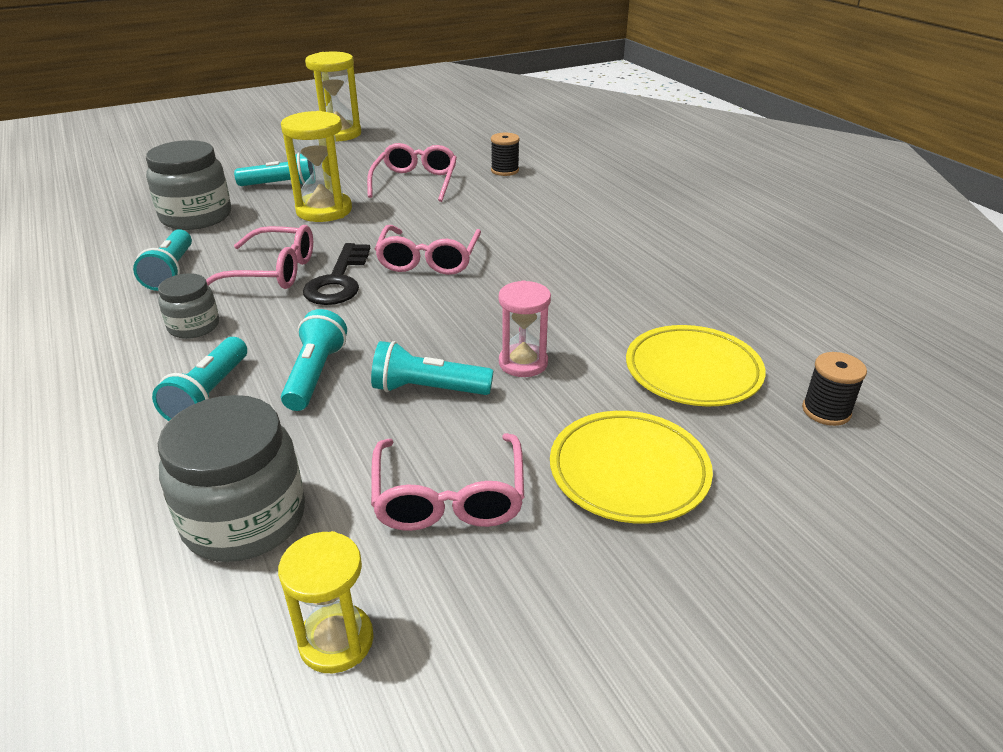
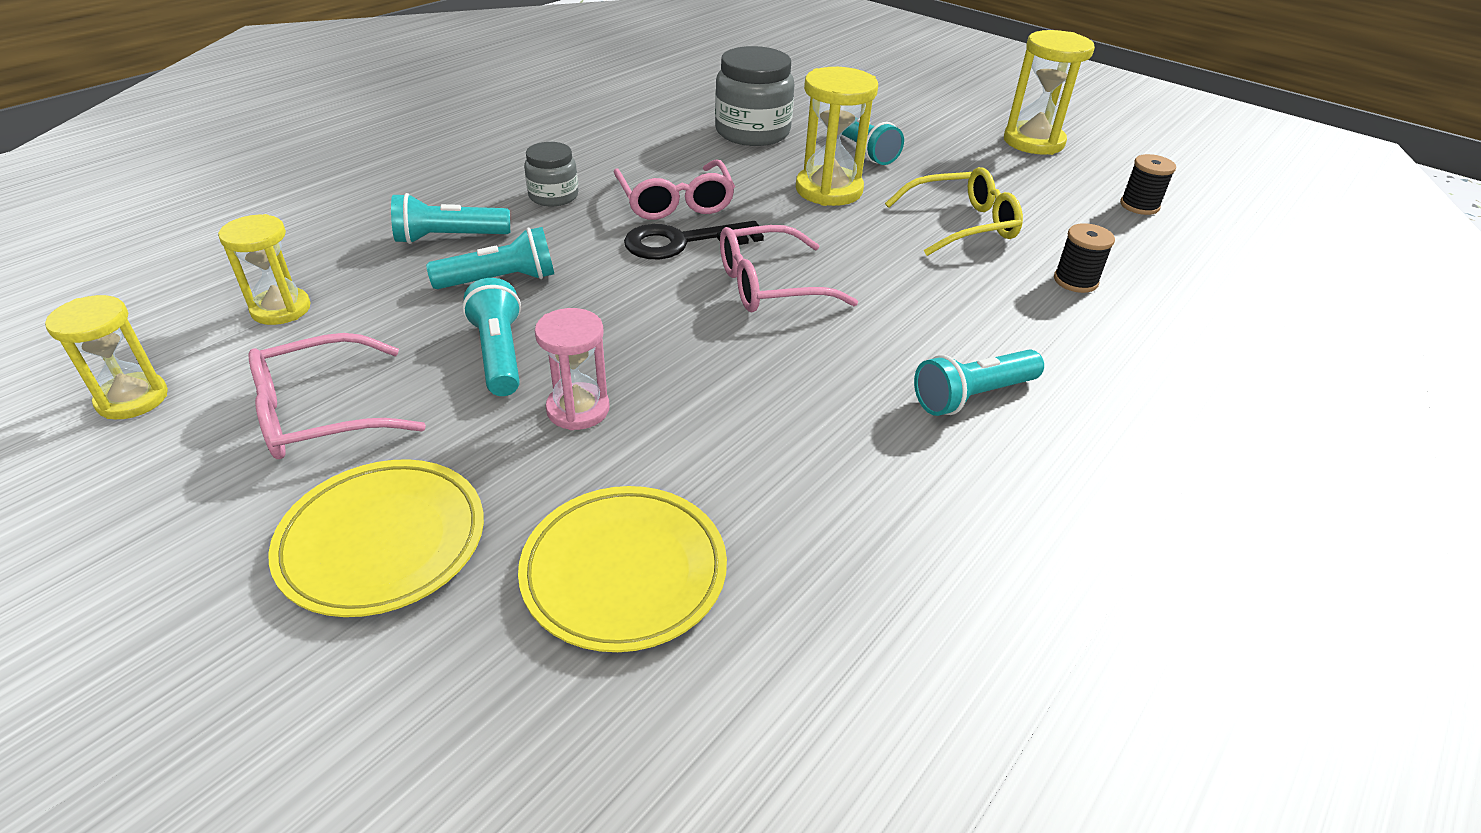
camera: 65 degrees right, 5 degrees up
turquoise flashlight [133,229,192,291] -> turquoise flashlight moved to [914,350,1044,416]
grey jar [158,395,305,562] -> yellow hourglass [218,214,311,325]
pink glasses [367,143,457,202] -> yellow glasses [885,167,1023,256]
black spool [802,352,867,426] -> black spool moved to [1120,154,1176,215]

